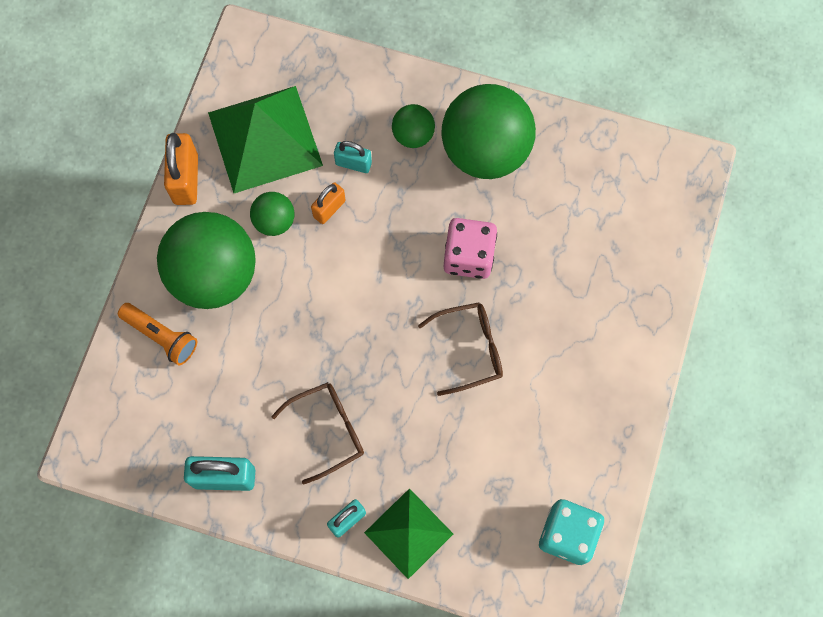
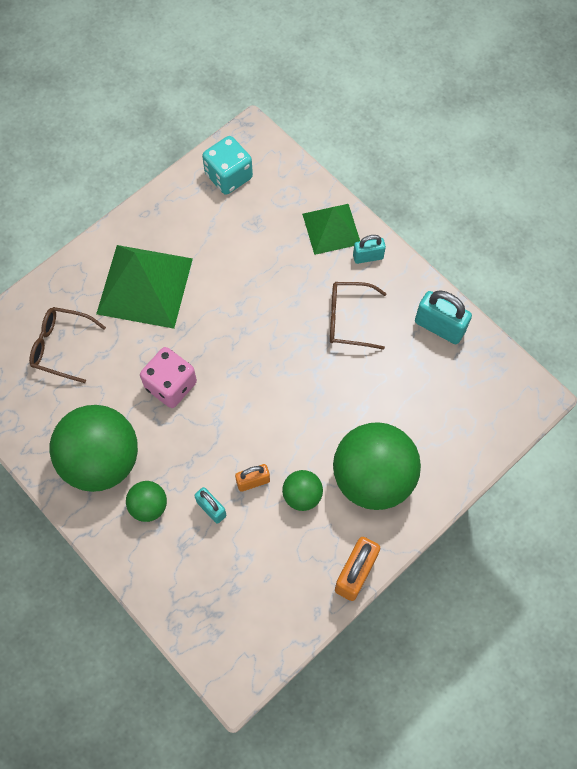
camera: 150 degrees left, 5 degrees down
orange flashlight [118,303,197,365] -> none
green pyramid [208,86,323,193] -> green pyramid moved to [96,245,193,329]
brown glasses [418,302,503,396] -> brown glasses moved to [29,307,106,383]

